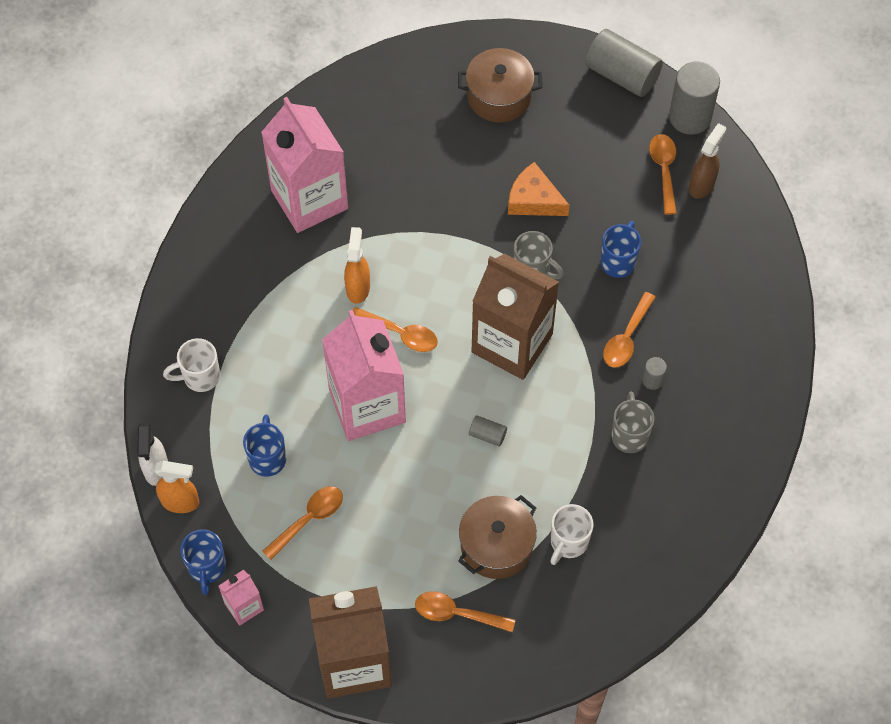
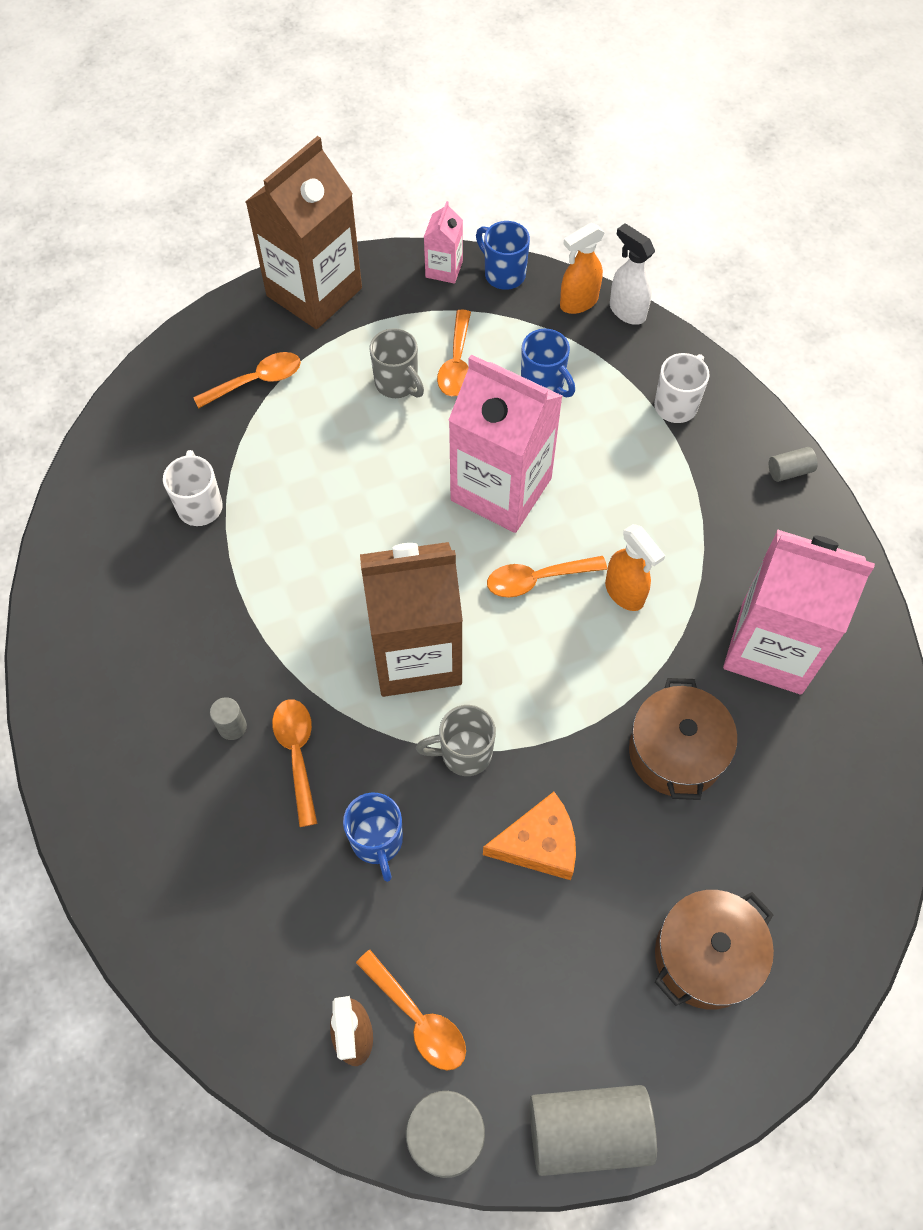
camera: 140 degrees right, 0 degrees up
brown pot [458,495,537,579] -> brown pot moved to [629,678,737,800]
grey cylinder [469,415,507,446] -> grey cylinder moved to [769,447,818,482]
grey mug [611,392,654,453] -> grey mug moved to [369,328,424,398]

